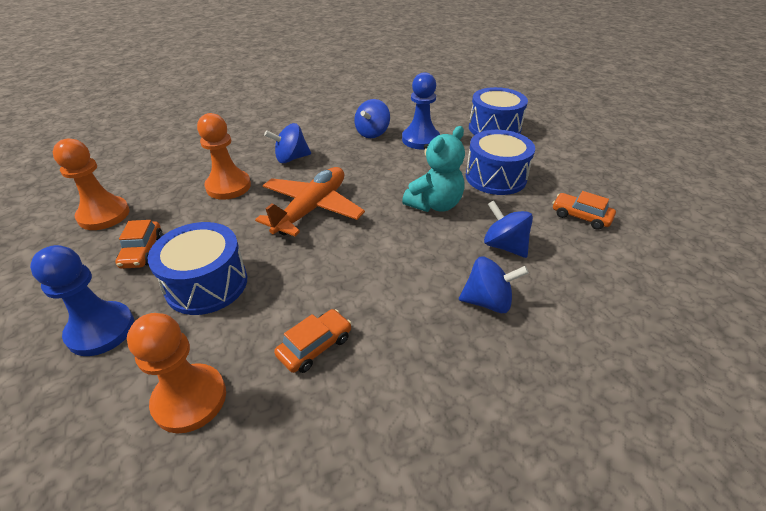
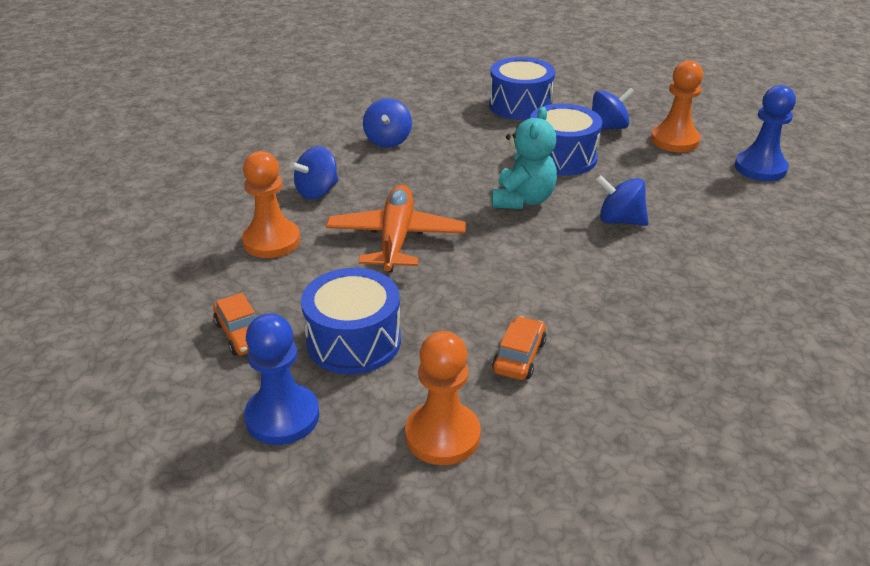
camera: 25 degrees left, 5 degrees down
orange pawn [53,139,130,230] -> orange pawn moved to [651,60,703,152]
blue pawn [402,72,440,149] -> blue pawn moved to [735,85,796,181]
blue spinning top [459,257,529,313] -> blue spinning top moved to [592,88,635,130]
orange car [553,191,616,230] -> none

